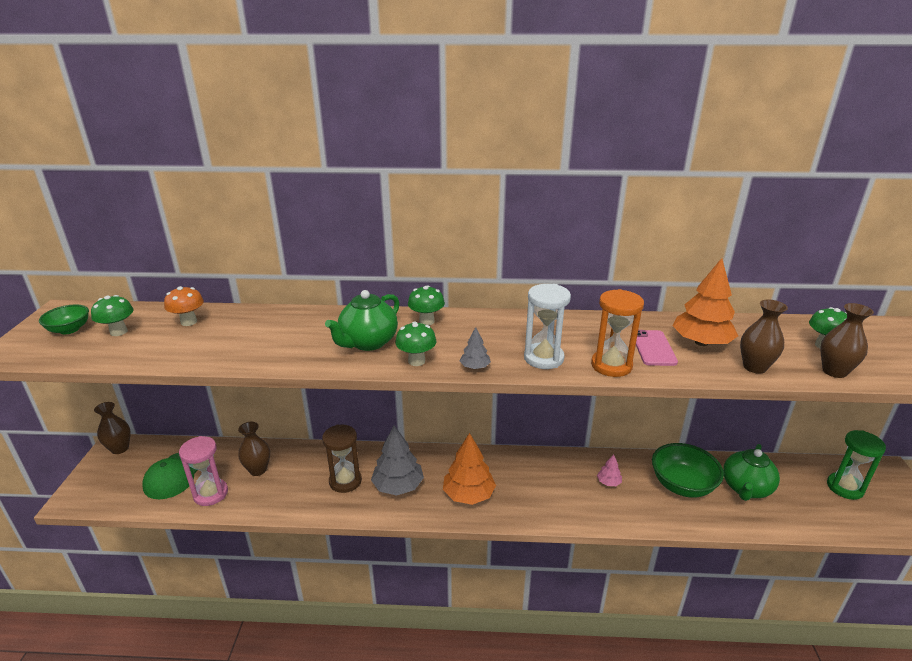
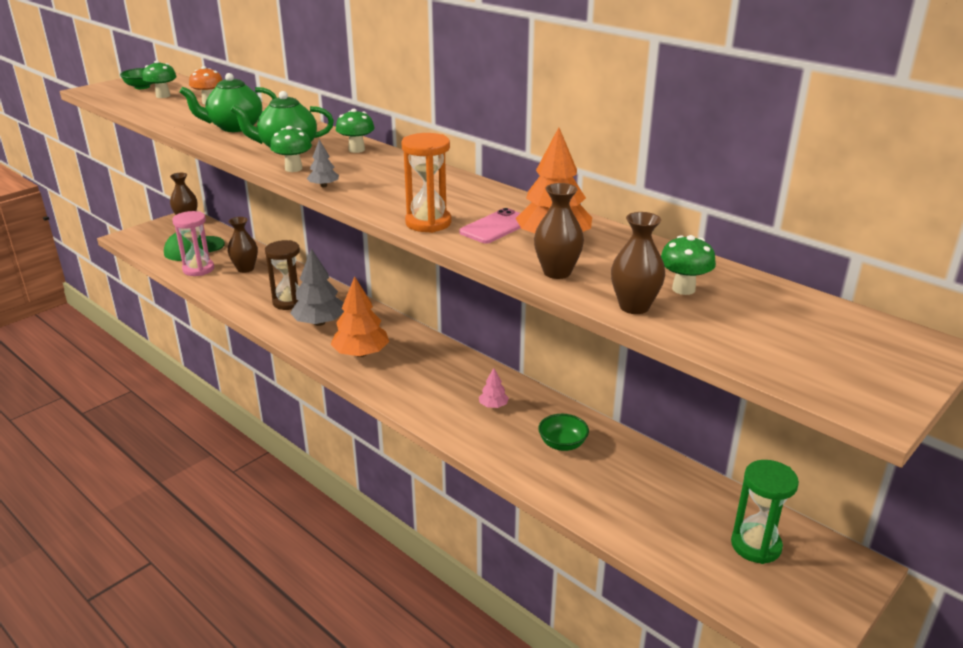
camera: 40 degrees right, 0 degrees up
white hourglass [524,284,571,369] -> none
green bowl [652,443,724,498] -> green bowl [538,414,589,451], size x0.58
green teapot [723,444,780,501] -> green teapot moved to [180,73,277,132]

